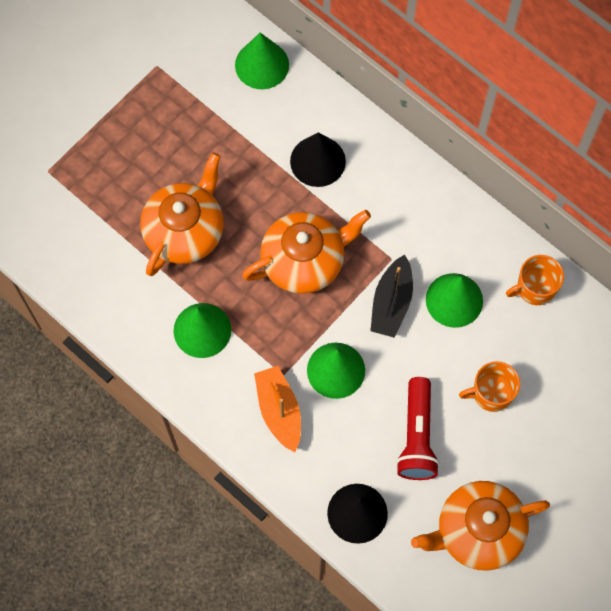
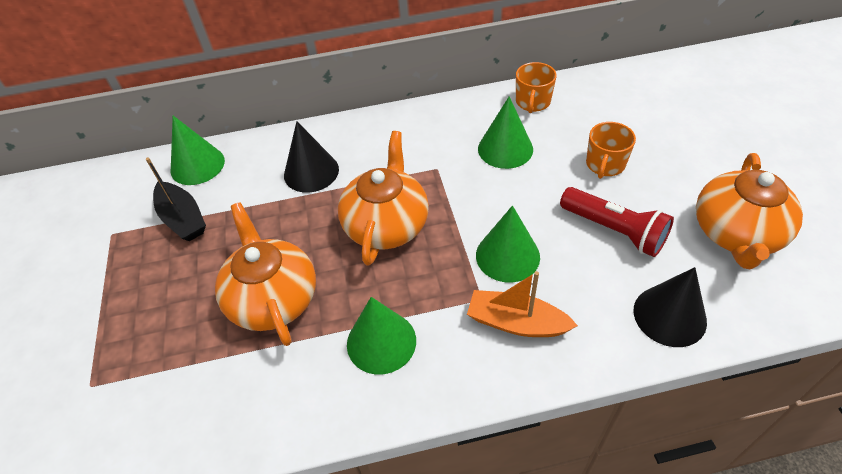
camera: 50 degrees left, 20 degrees down
black boat [370,255,413,338] -> black boat moved to [146,158,206,241]

